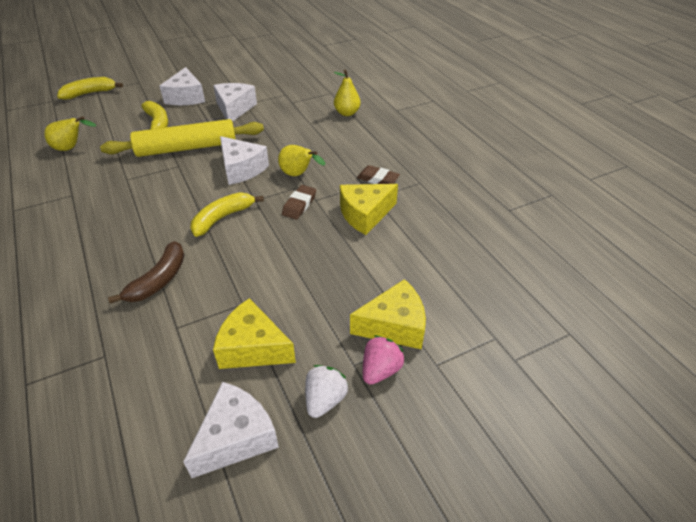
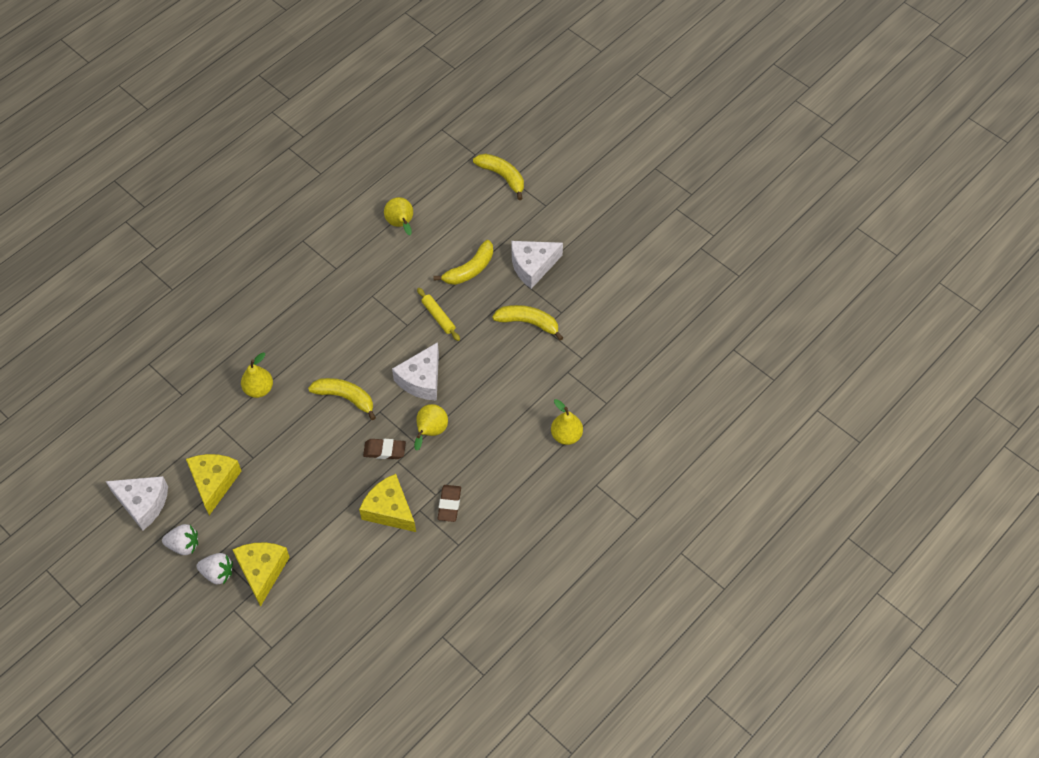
camera: 70 degrees right, 15 degrees up
yellow rolling pin [100,119,264,157] -> yellow rolling pin [417,288,460,341], size x0.45
brown banana [108,241,184,304] -> yellow pear [241,353,273,398]
white cheese [213,83,257,122] -> yellow banana [492,305,563,341]
yellow cheese [350,279,426,349] -> yellow cheese turned 150 degrees counterclockwise [232,542,290,607]
pink strawberry [363,336,405,385] -> white strawberry [197,553,233,584]

